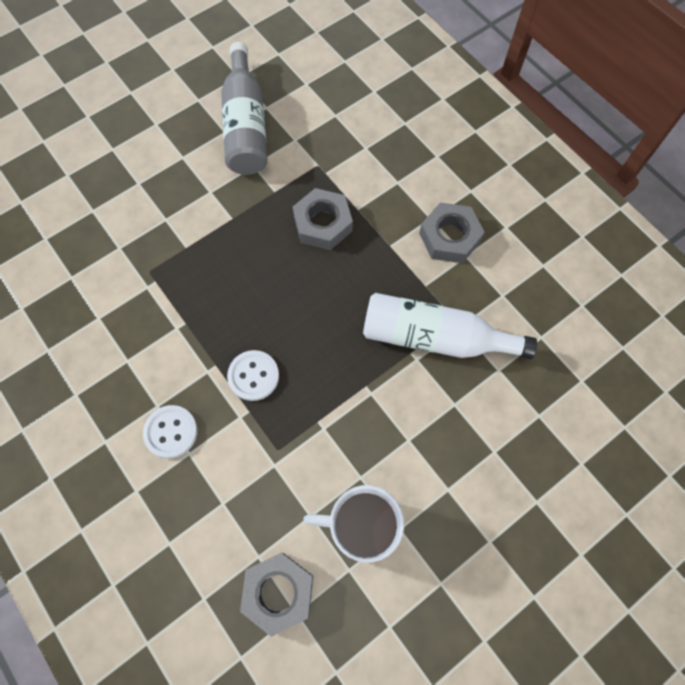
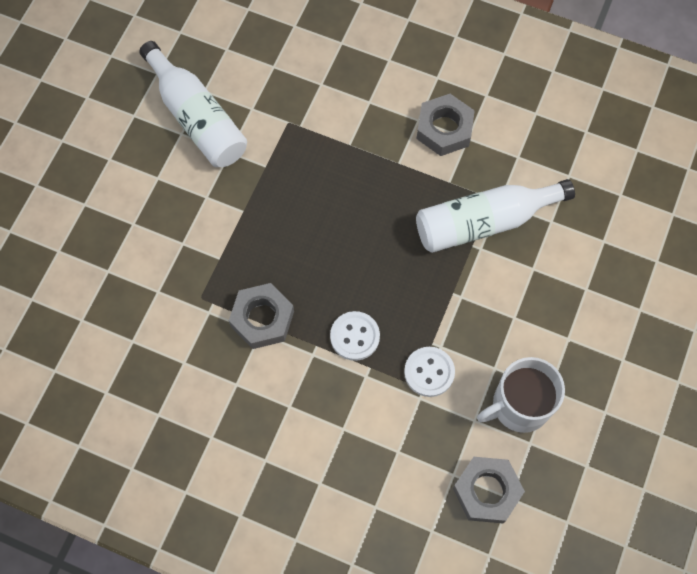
camera: 30 degrees left, 0 degrees up
white button [143,405,198,459] -> white button moved to [404,347,455,397]
grey bottle [221,42,268,175] -> white bottle [139,41,247,167]
grey nut [293,188,353,250] -> grey nut moved to [229,283,294,349]

